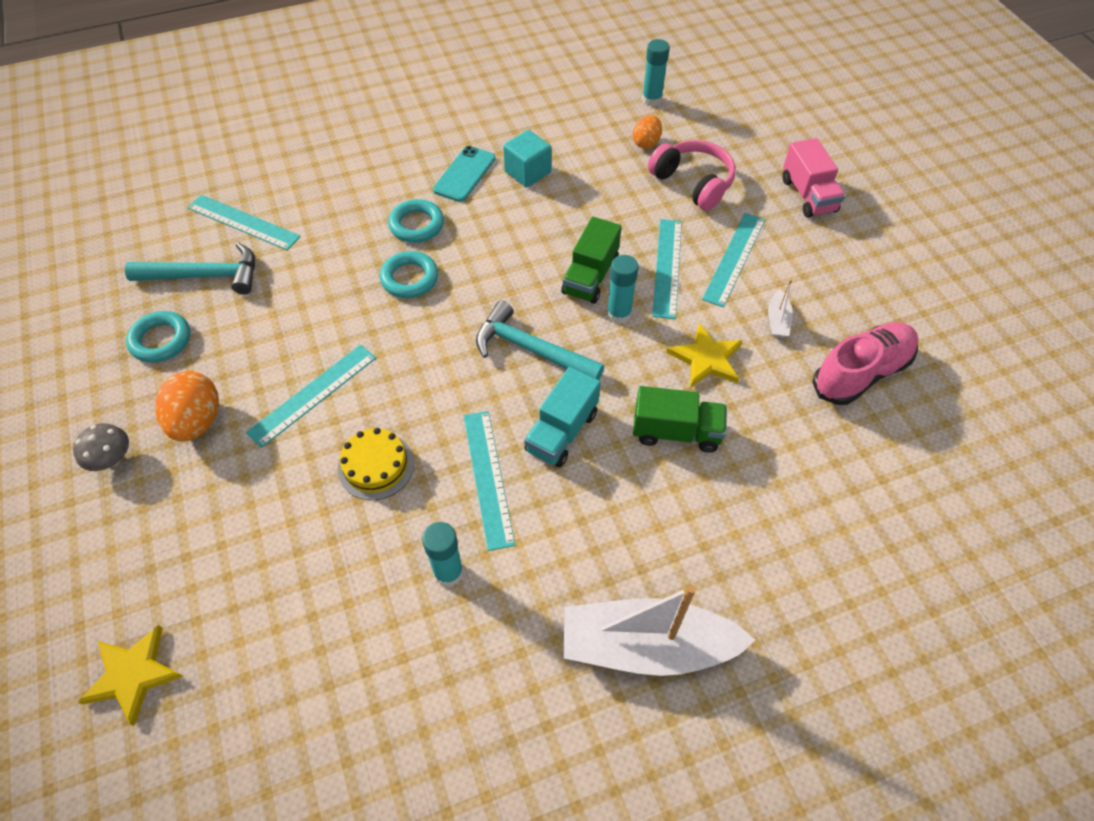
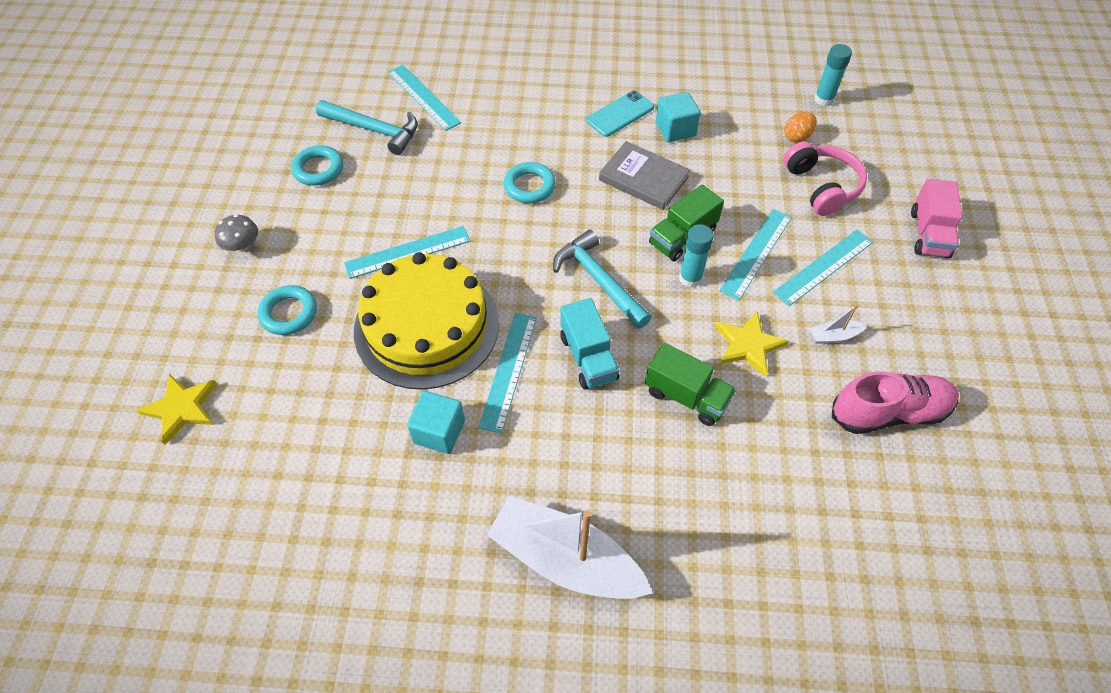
camera: 25 degrees right, 0 degrees up
orange egg [155,371,219,442] -> none
yellow cake [338,428,414,500] -> yellow cake [354,252,499,390], size x2.20
turquoise ring [388,199,444,243] -> turquoise ring moved to [258,285,317,335]
turquoise glue stick [422,522,464,587] -> turquoise cube [407,391,465,454]
turquoise truck [524,367,601,467] -> turquoise truck turned 75 degrees counterclockwise [560,298,620,390]
white boat [768,280,793,338] -> white boat turned 45 degrees clockwise [809,304,867,344]
none -> grey book [599,141,690,210]

